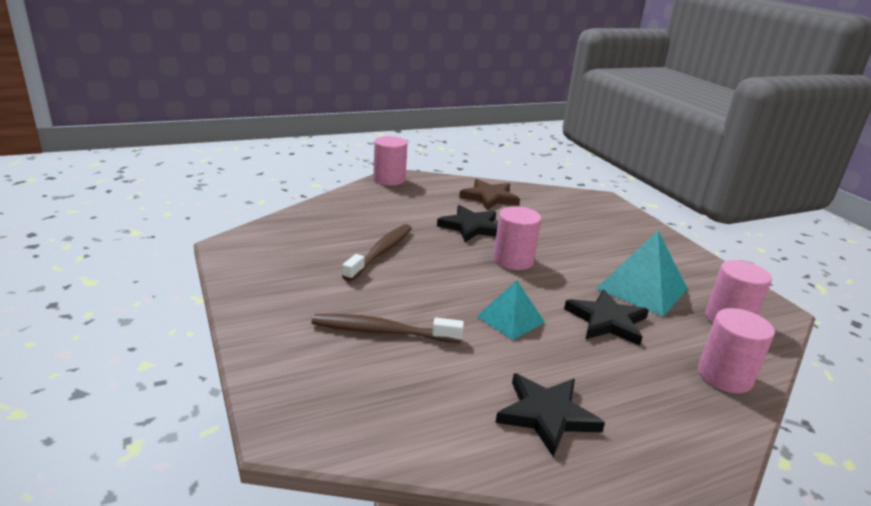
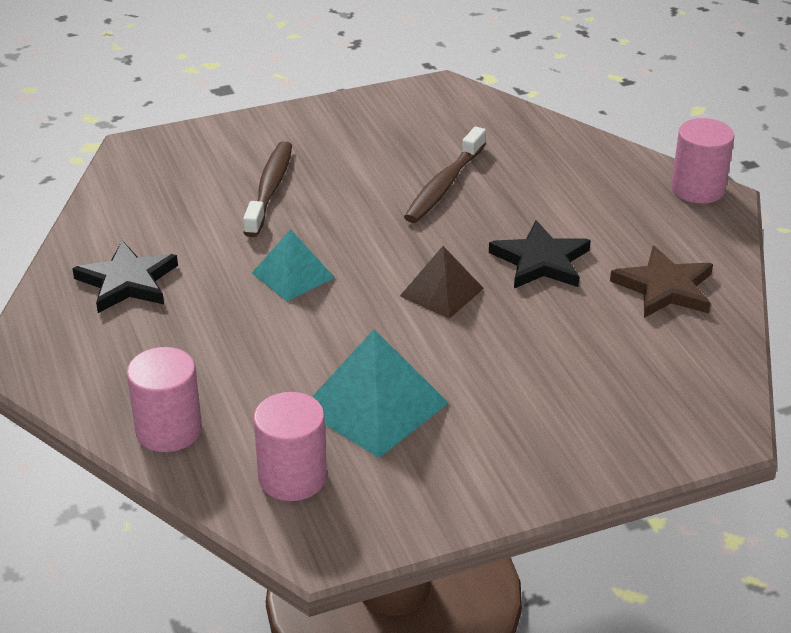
camera: 95 degrees right, 10 degrees up
brown toothbrush [342,224,412,281] -> brown toothbrush turned 90 degrees clockwise [404,127,486,223]
pink cylinder [493,206,541,270] -> brown pyramid [400,246,484,319]
black star [564,289,649,346] -> none

